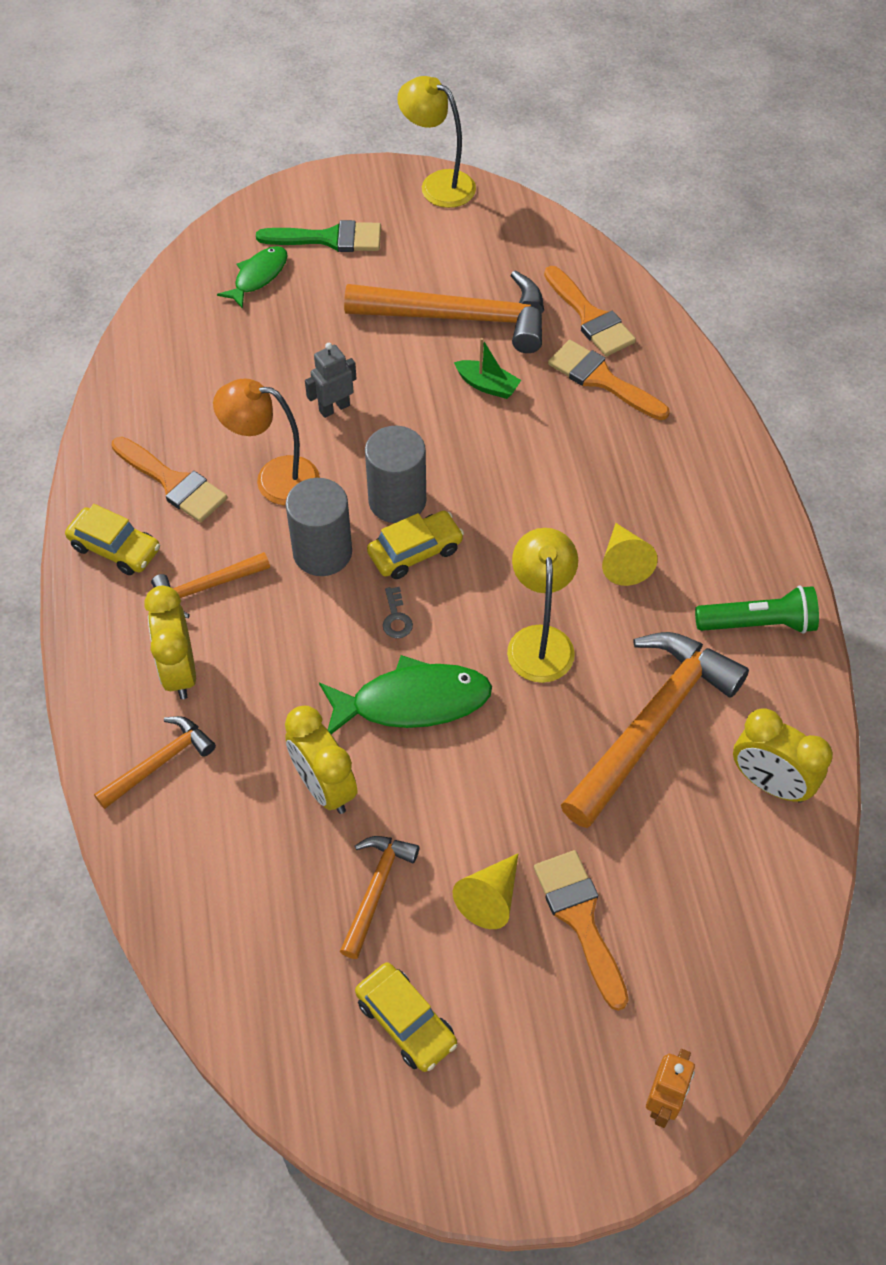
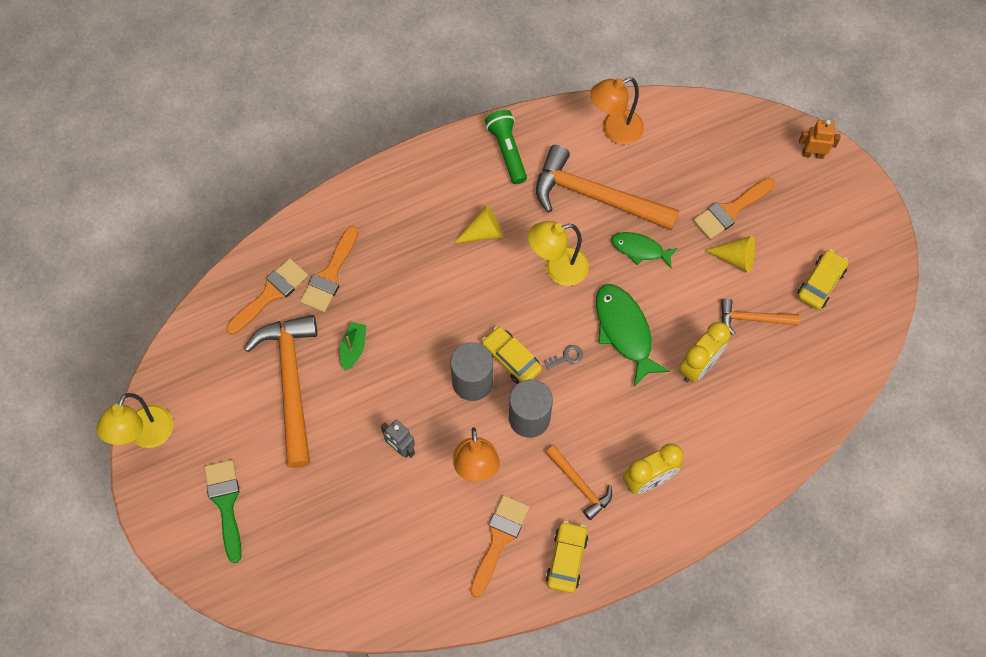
camera: 105 degrees left, 10 degrees up
orange hammer [94,716,216,809] -> none
green fish [217,246,287,309] -> green fish moved to [611,232,678,268]
yellow clock [733,708,833,803] -> orange lamp [590,77,644,145]

